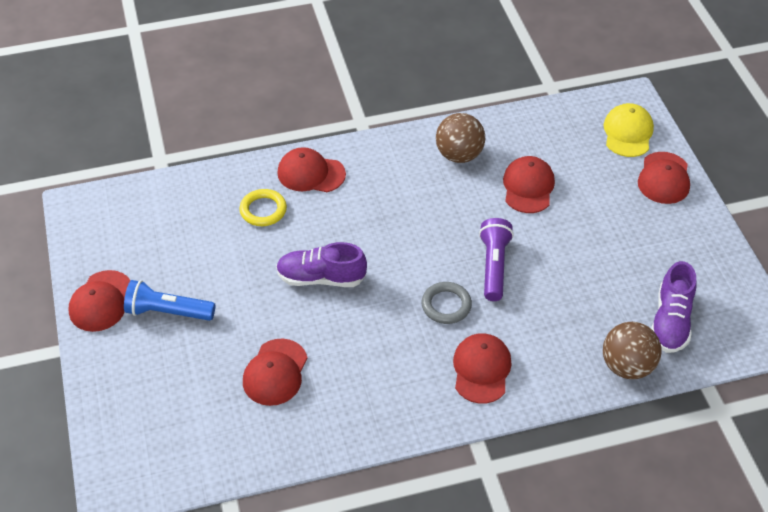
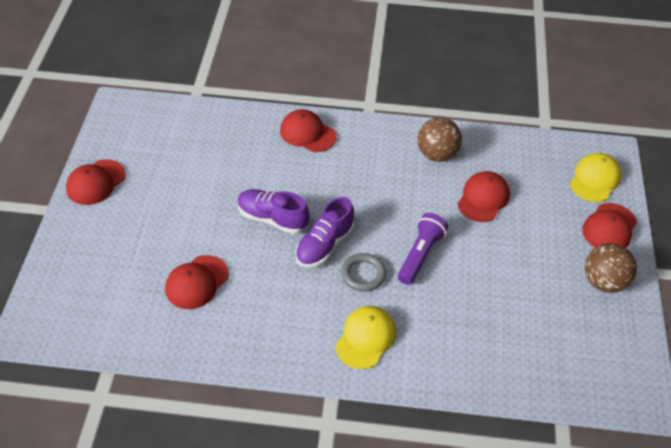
camera: 20 degrees right, 0 degrees up
blue flashlight [124,280,215,321] -> none
yellow ring [240,189,287,226] -> none
red cap [453,333,512,404] -> yellow cap [335,306,396,369]
brown ball [603,322,662,379] -> brown ball moved to [585,243,637,293]
purple shoe [651,261,697,353] -> purple shoe moved to [295,197,354,267]

